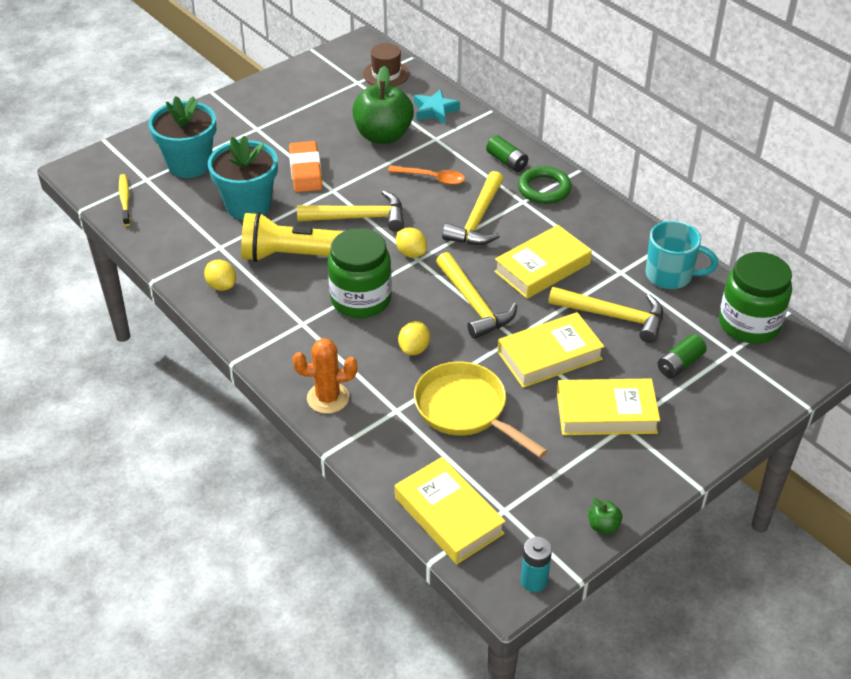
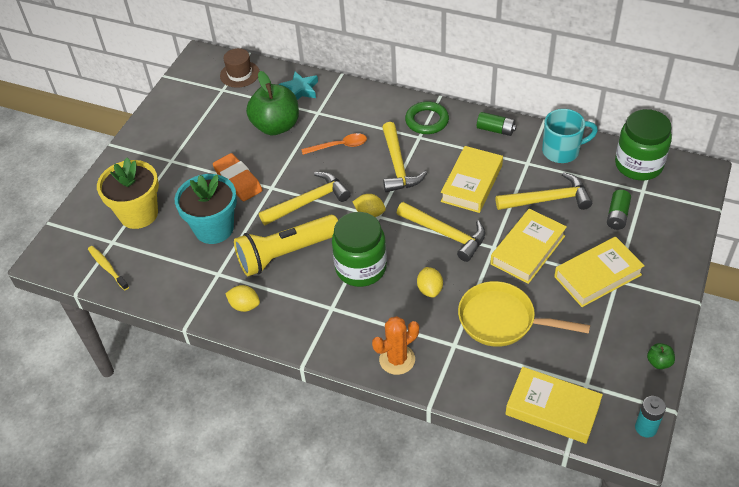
camera: 25 degrees left, 5 degrees up
turquoise flower pot [149,96,216,178] -> yellow flower pot [97,158,159,229]
green battery [486,135,528,172] -> green battery moved to [477,112,516,136]

